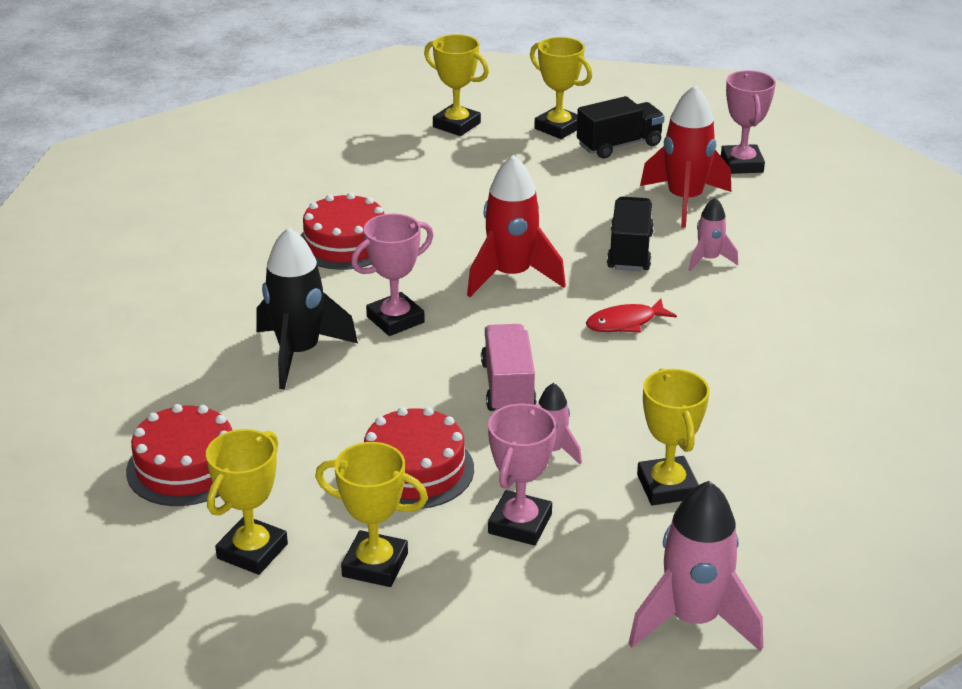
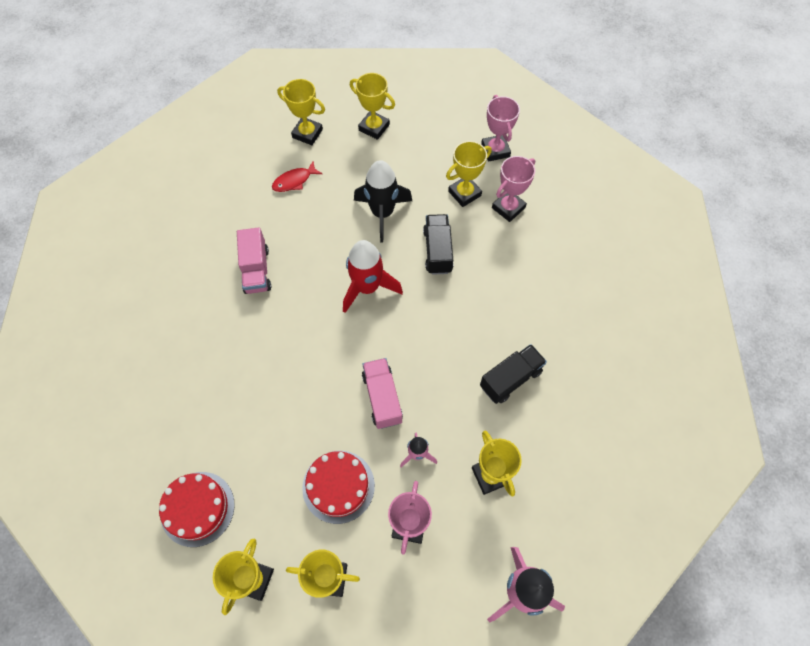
camera: 10 degrees left, 30 degrees up
black rocket [256,227,358,389] -> black rocket moved to [354,160,412,242]
red cake [301,193,384,270] -> pink truck [237,227,271,294]
pink trophy [351,214,434,336] -> pink trophy moved to [492,156,535,222]
black truck [577,96,665,158] -> black truck moved to [480,344,547,404]
red fish [586,299,677,333] -> red fish moved to [272,162,322,192]
red rocket [640,85,731,228] -> yellow trophy [446,141,492,207]
pink rocket [689,198,738,271] -> none

